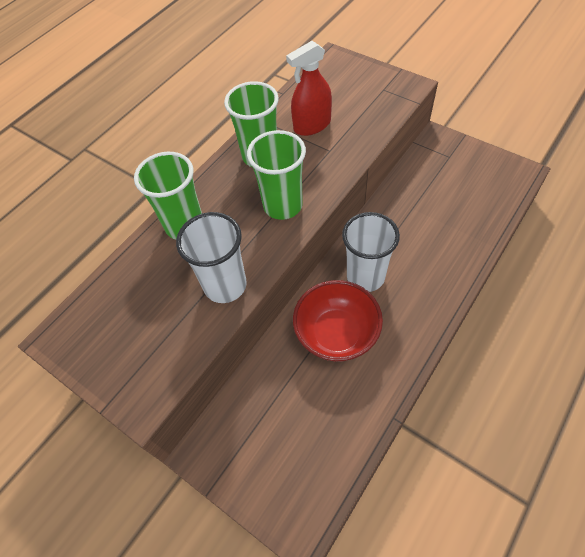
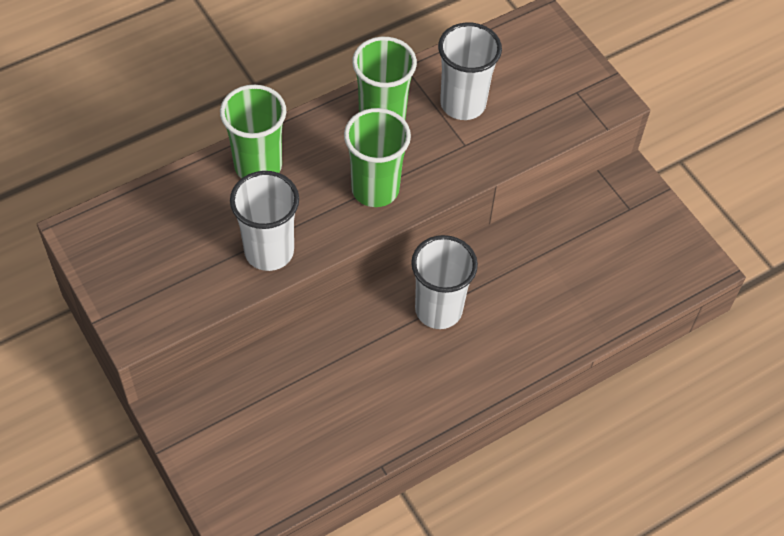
camera: 15 degrees right, 0 degrees up
red spray bottle [286,41,332,136] -> white cup [438,22,502,120]
red bowl [293,280,383,362] -> none

